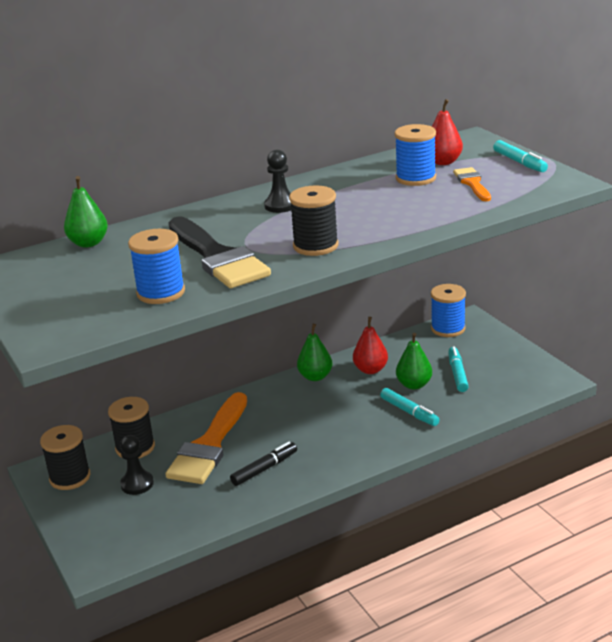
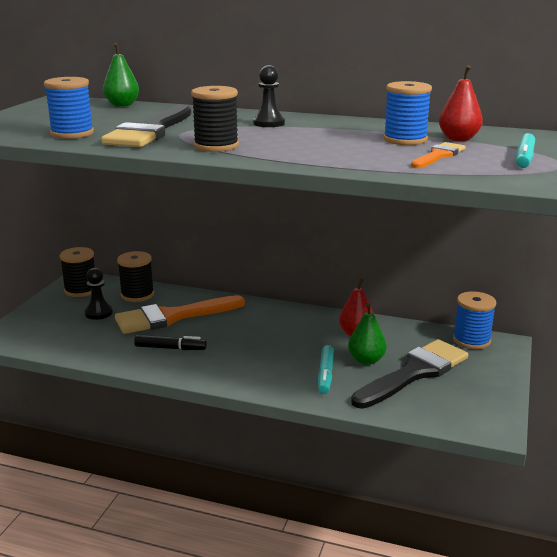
camera: 45 degrees right, 5 degrees down
green pear [297,324,332,381] -> none
turquoise marker [448,346,469,392] -> black brush [351,339,468,409]

